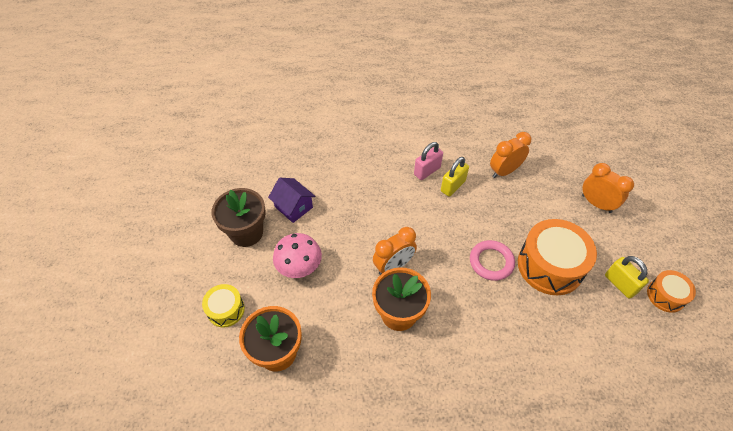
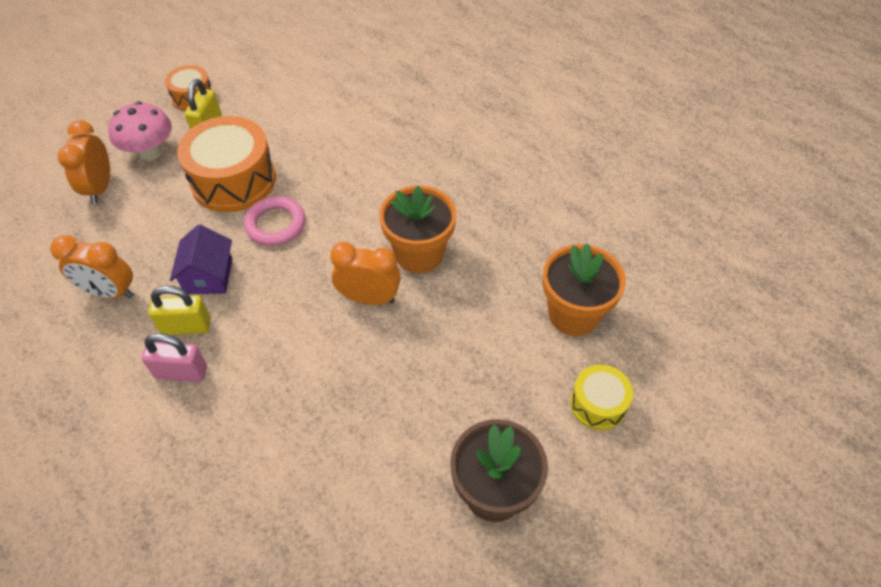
camera: 135 degrees left, 0 degrees up
purple house [268,178,315,223] -> purple house moved to [170,225,232,294]
pink mushroom [273,233,322,278] -> pink mushroom moved to [108,102,172,161]

